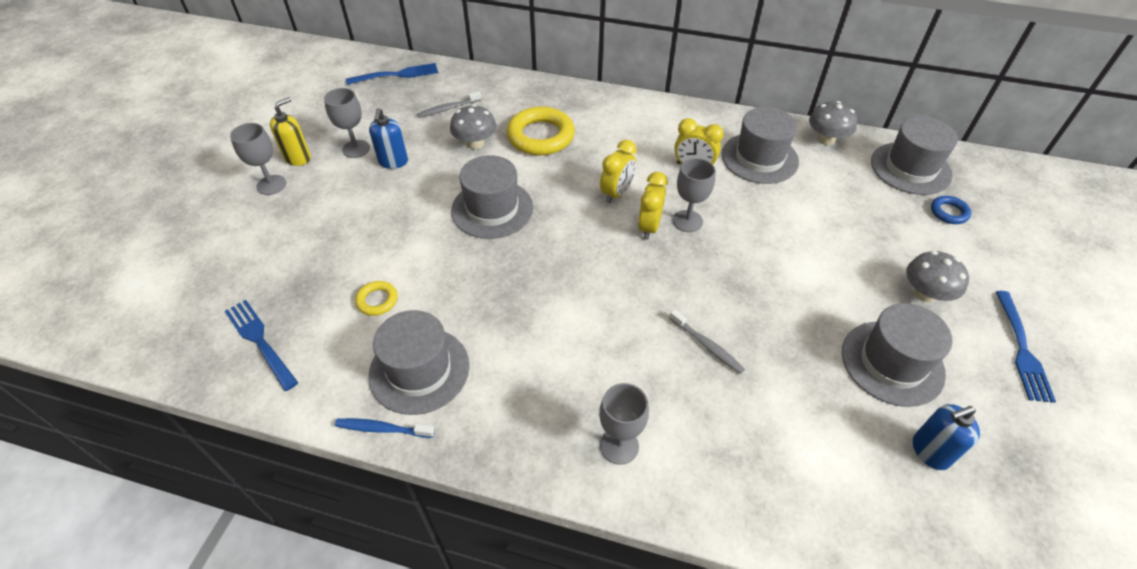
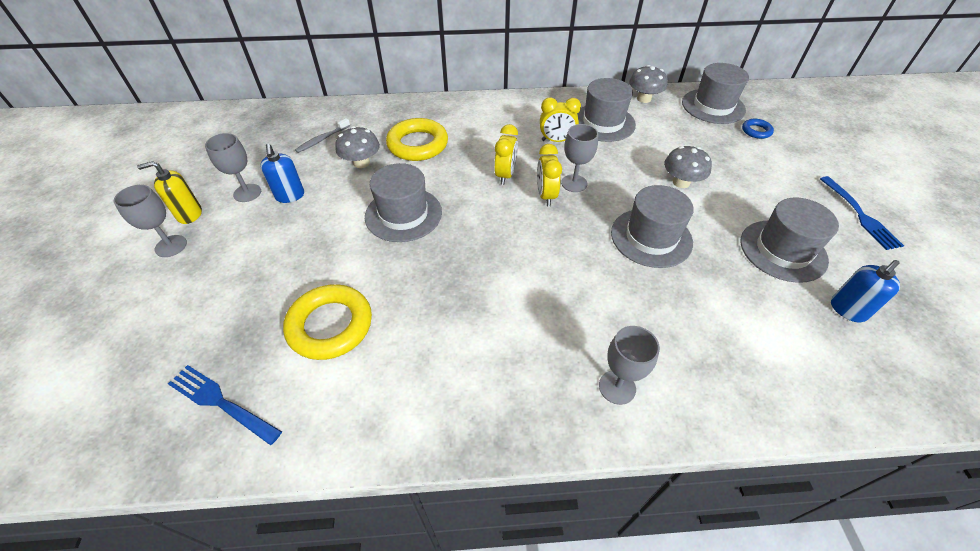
camera: 20 degrees left, 0 degrees up
yellow soap dispenser [270,97,311,166] -> yellow soap dispenser turned 120 degrees counterclockwise [137,161,202,224]
blue toothbrush [335,418,435,438] -> none
blue fork [346,63,438,85] -> none
yellow ring [355,281,398,316] -> yellow ring [283,284,372,360], size x2.03
grey hat [368,310,470,415] -> grey hat moved to [611,185,694,268]
grey toothbrush [669,309,745,374] -> none
grey mushroom [906,251,969,303] -> grey mushroom moved to [664,146,712,188]

